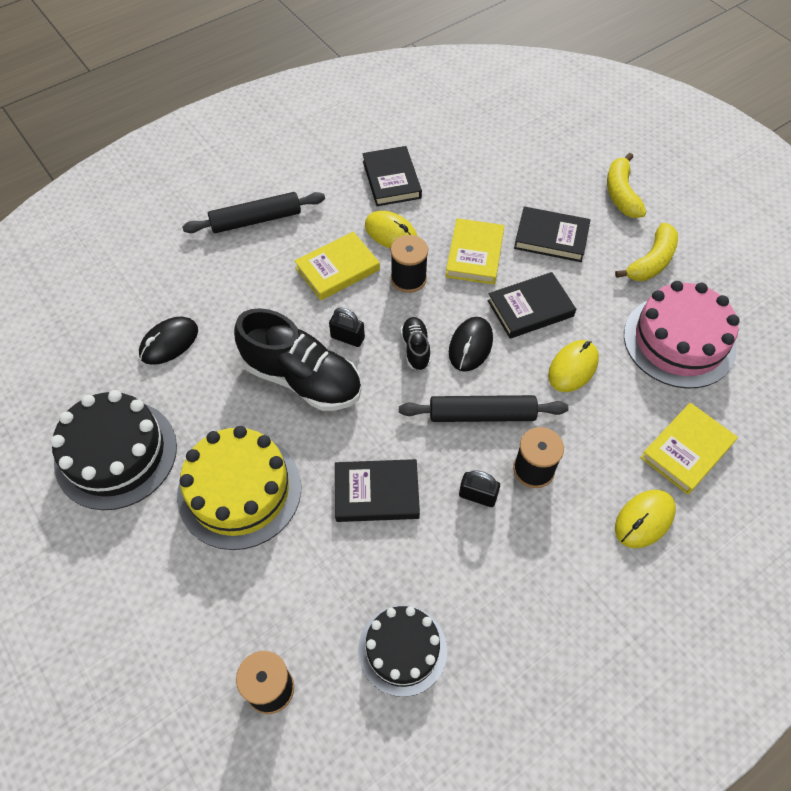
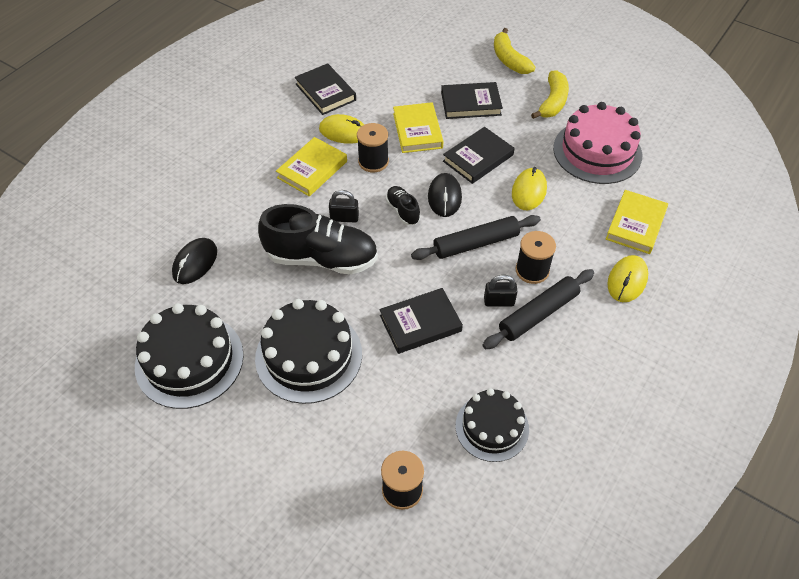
camera: 20 degrees left, 5 degrees down
yellow cake [177,426,301,550] -> black cake [255,299,362,404]
black rolling pin [182,192,325,233] -> black rolling pin moved to [483,269,594,349]

